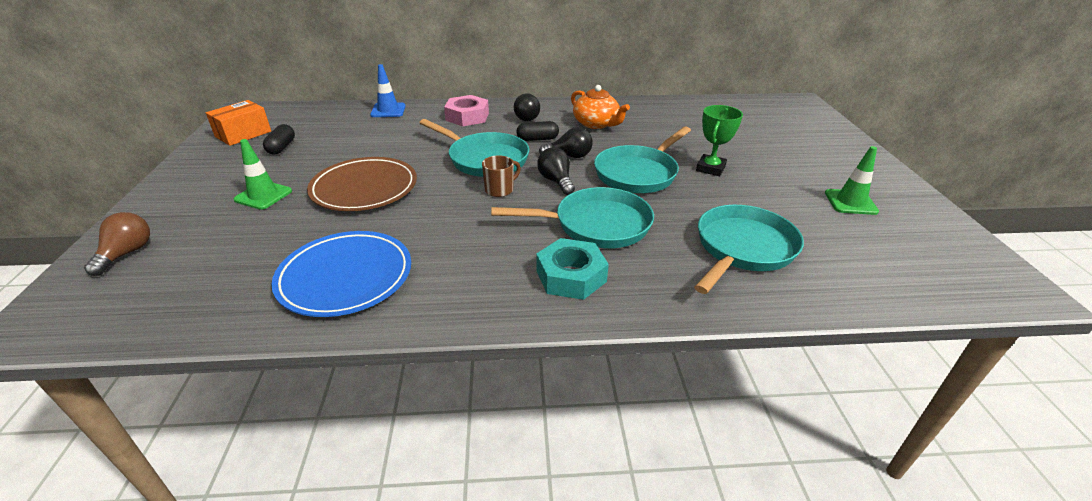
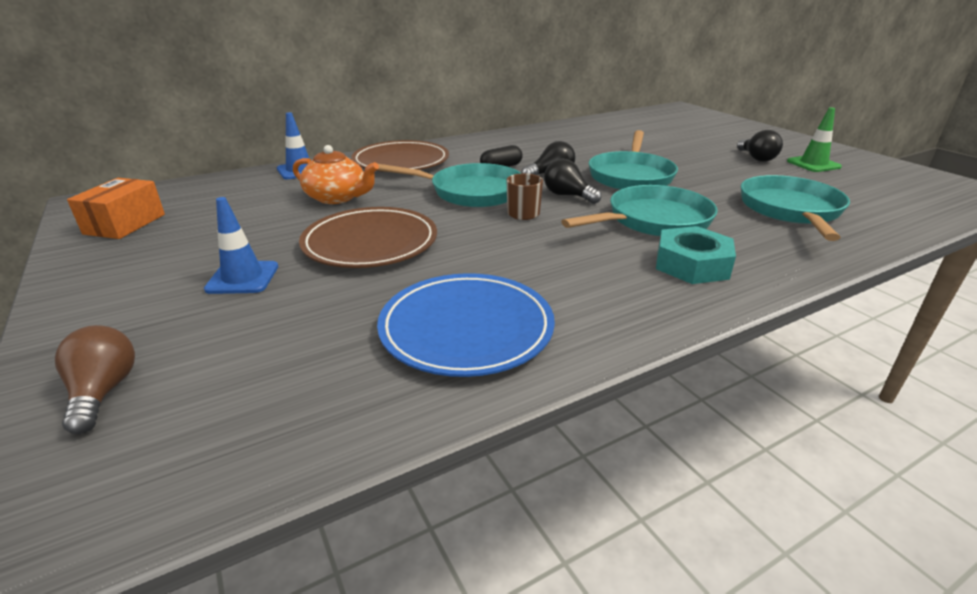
camera: 25 degrees left, 5 degrees down
green traffic cone [234,139,292,210] -> blue traffic cone [204,197,278,294]
black capsule [263,124,295,155] -> none
pink nut [444,95,489,126] -> brown plate [351,140,449,172]
black light bulb [514,94,540,121] -> black light bulb moved to [737,130,783,162]
orange teapot [571,85,630,129] -> orange teapot moved to [293,145,379,204]
green trophy [696,105,743,176] -> none

